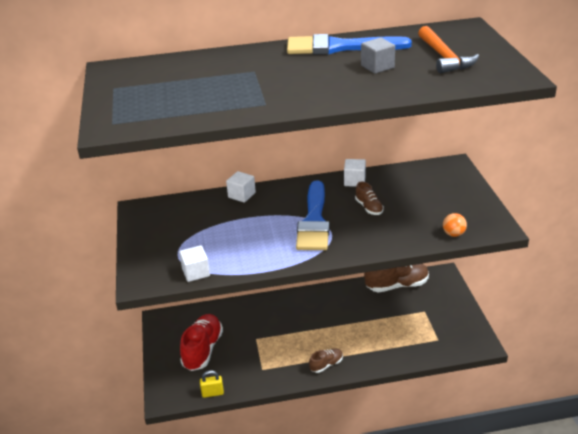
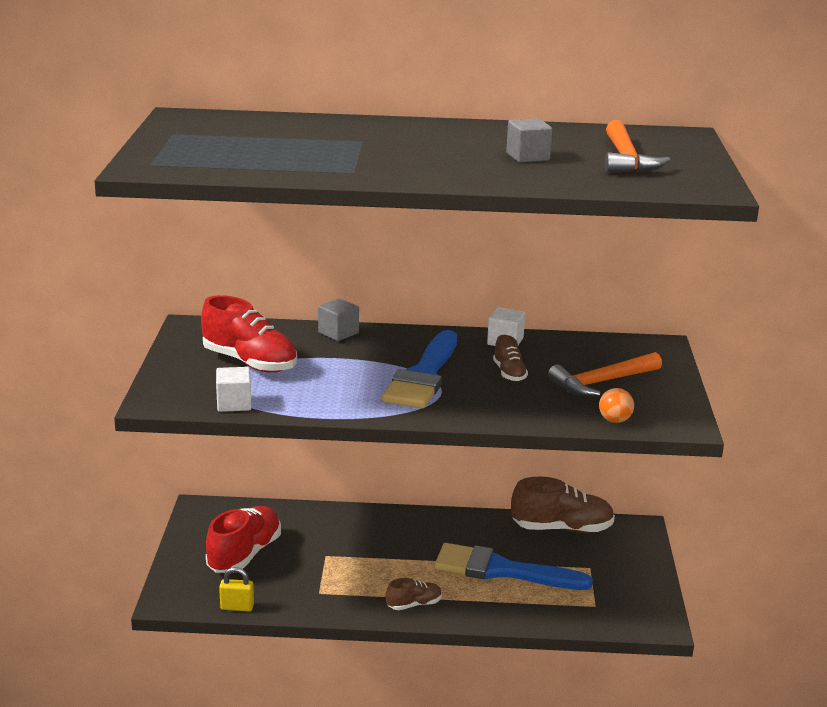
camera: 10 degrees right, 10 degrees down
white cube [226,171,256,203] -> grey cube [318,298,359,341]
blue brush [287,34,412,55] -> blue brush moved to [434,543,593,590]
none -> red shoe [201,295,297,373]
none -> orange hammer [548,352,662,397]

